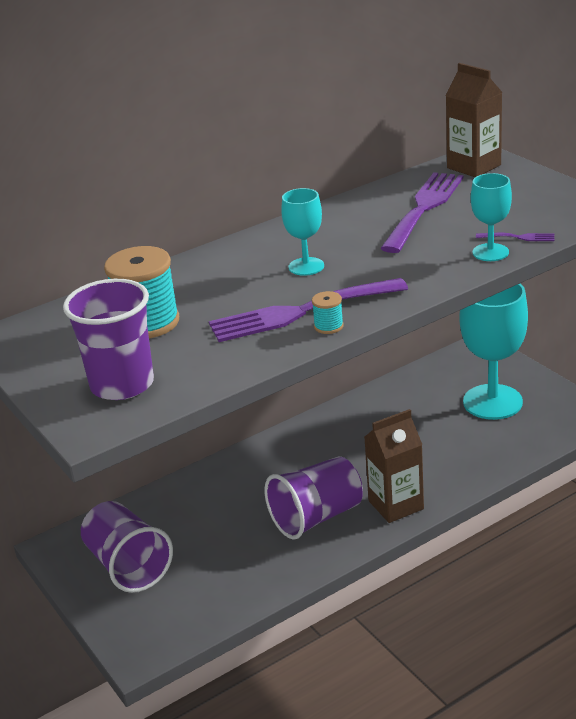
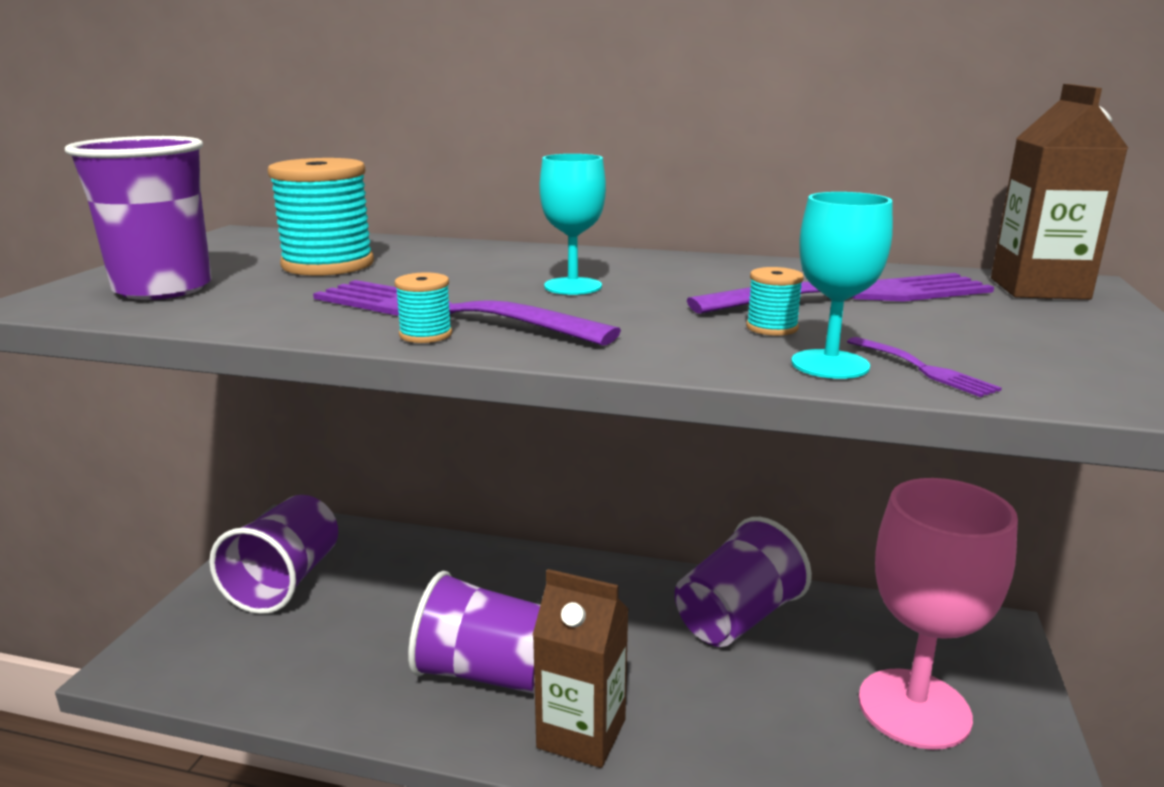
camera: 45 degrees right, 10 degrees down
turquoise goblet [459,284,528,420] -> pink goblet [858,478,1018,750]
none -> purple cup [675,517,812,647]
none -> turquoise spool [746,267,804,336]

